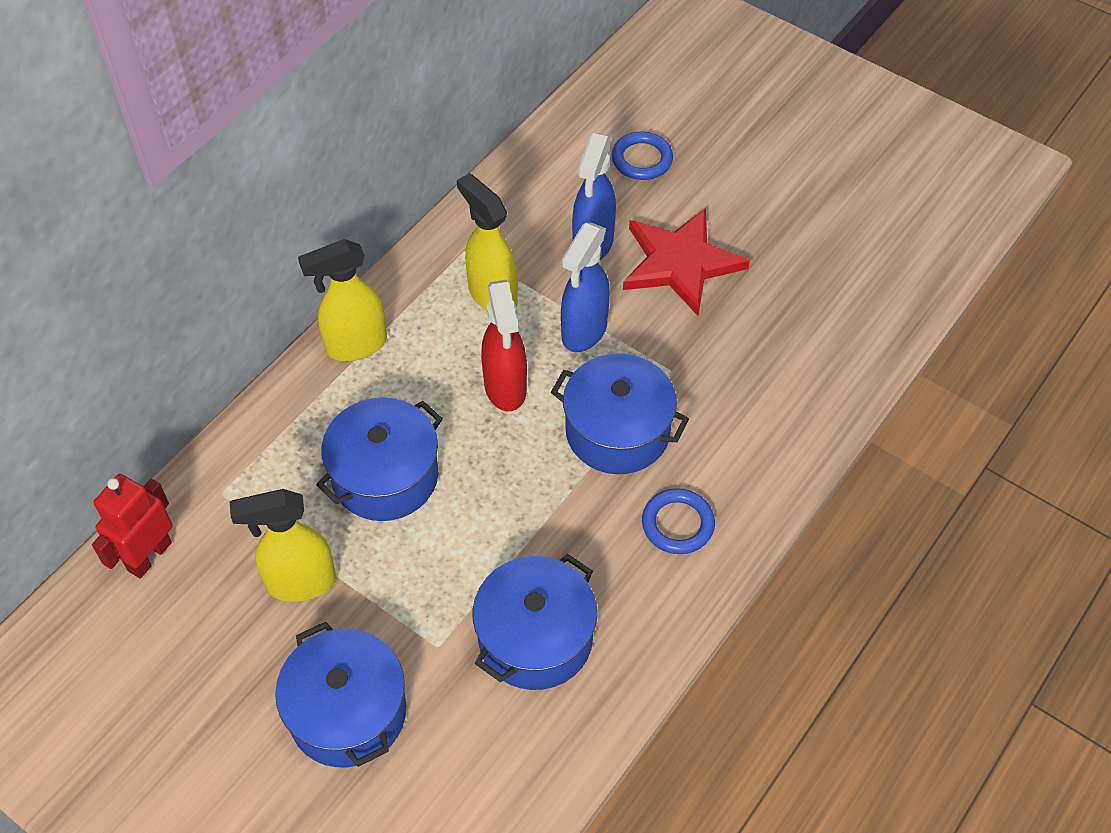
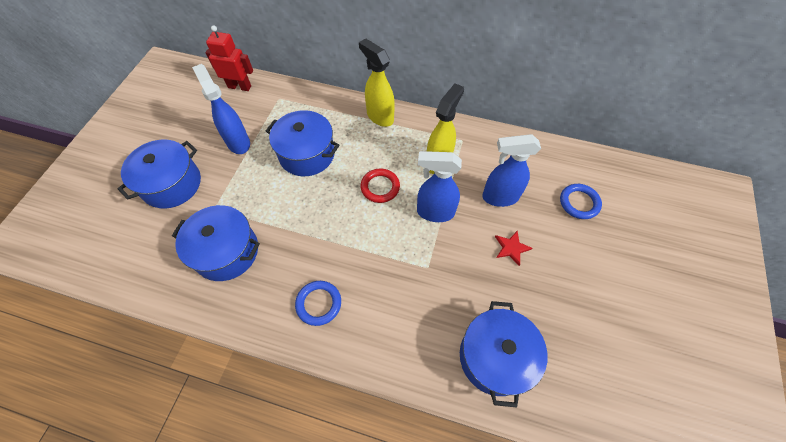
camera: 70 degrees right, 5 degrees up
yellow spray bottle [230,489,336,602] -> blue spray bottle [192,64,250,154]
red spray bottle [481,280,527,411] -> red ring [360,169,400,203]
blue pot [551,353,689,474] -> blue pot moved to [460,301,548,408]
red star [623,208,750,316] -> red star [495,231,532,266], size x0.44

